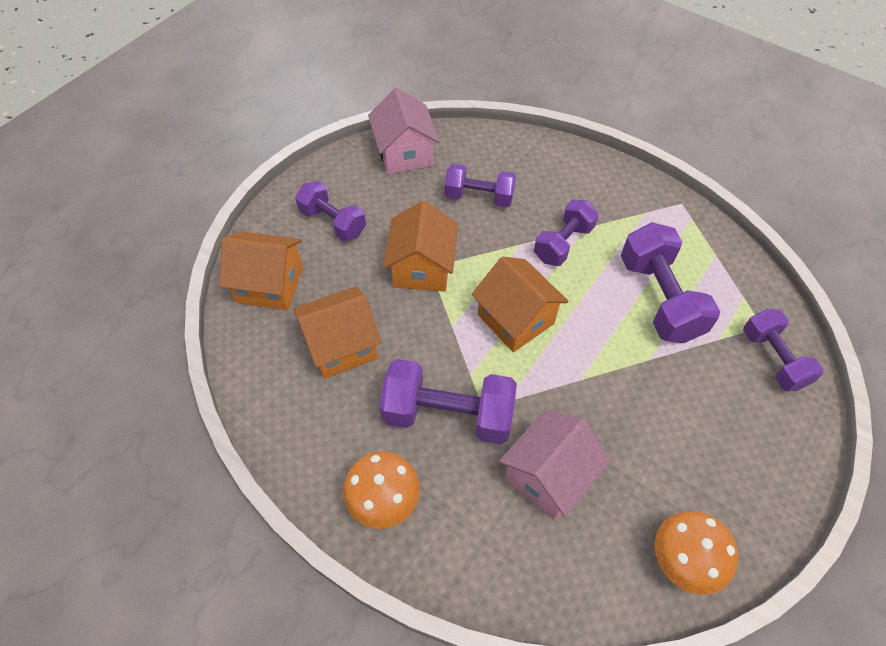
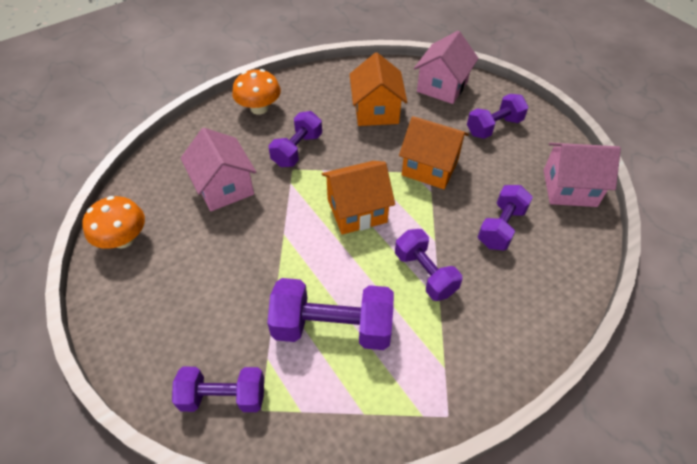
camera: 110 degrees right, 5 degrees down
orange house [219,231,303,311] -> pink house [414,31,479,104]
purple dumbbell [380,359,517,444] -> purple dumbbell [269,111,322,167], size x0.66

